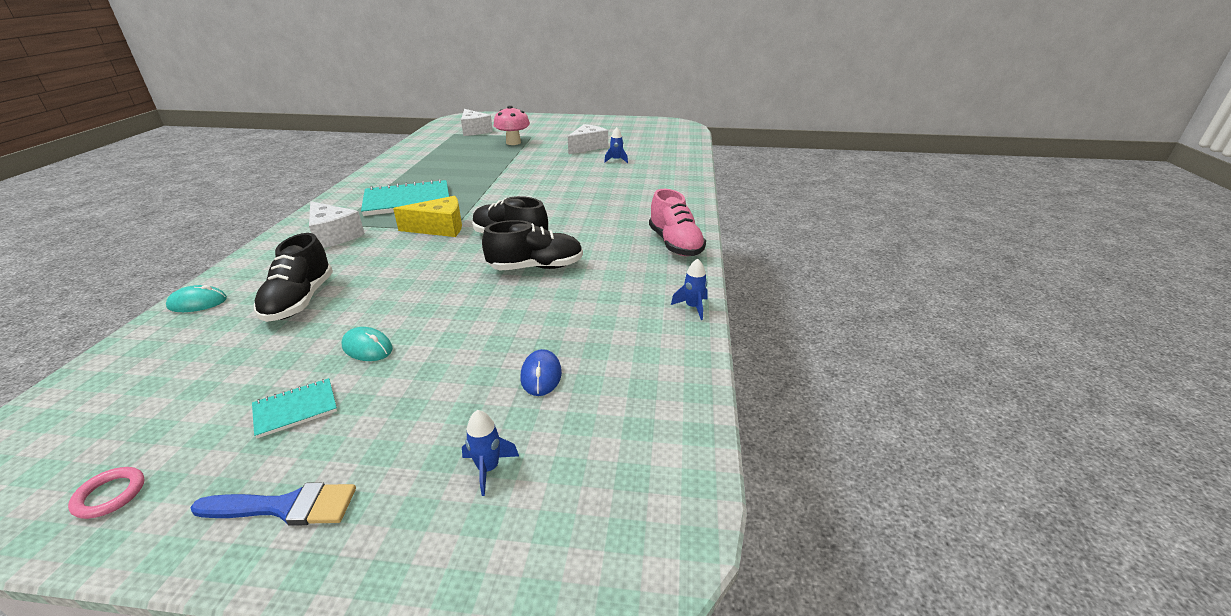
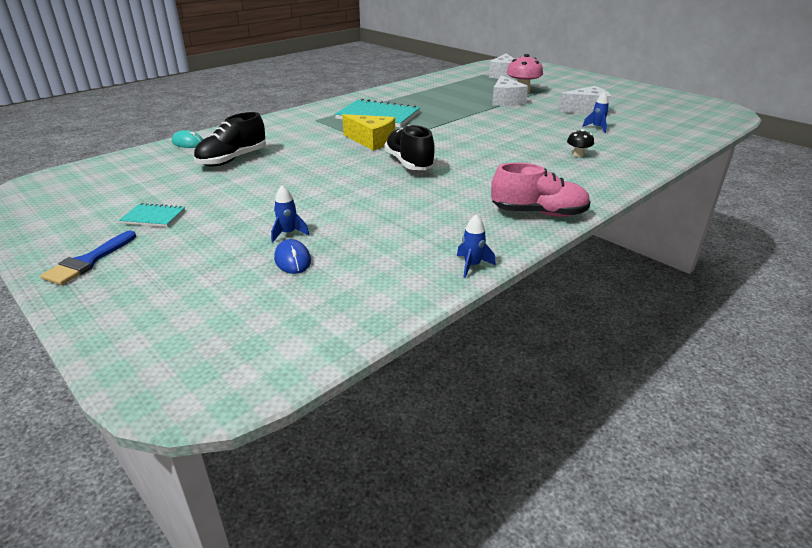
camera: 40 degrees right, 0 degrees up
pink ring [68,467,144,519] -> none
blue brush [191,482,356,526] -> blue brush turned 75 degrees clockwise [40,230,136,285]
white cheese [309,201,365,248] -> white cheese moved to [492,75,528,106]
turquoise mouse [341,327,393,361] -> none
blue rocket [462,410,519,496] -> blue rocket moved to [271,185,309,243]
black shoe [482,220,583,271] -> none
blue mouse [520,349,562,396] -> blue mouse turned 60 degrees counterclockwise [274,239,311,274]
pink shoe [649,189,706,256] -> pink shoe turned 105 degrees counterclockwise [491,163,591,217]
none -> black mushroom [567,129,594,157]

